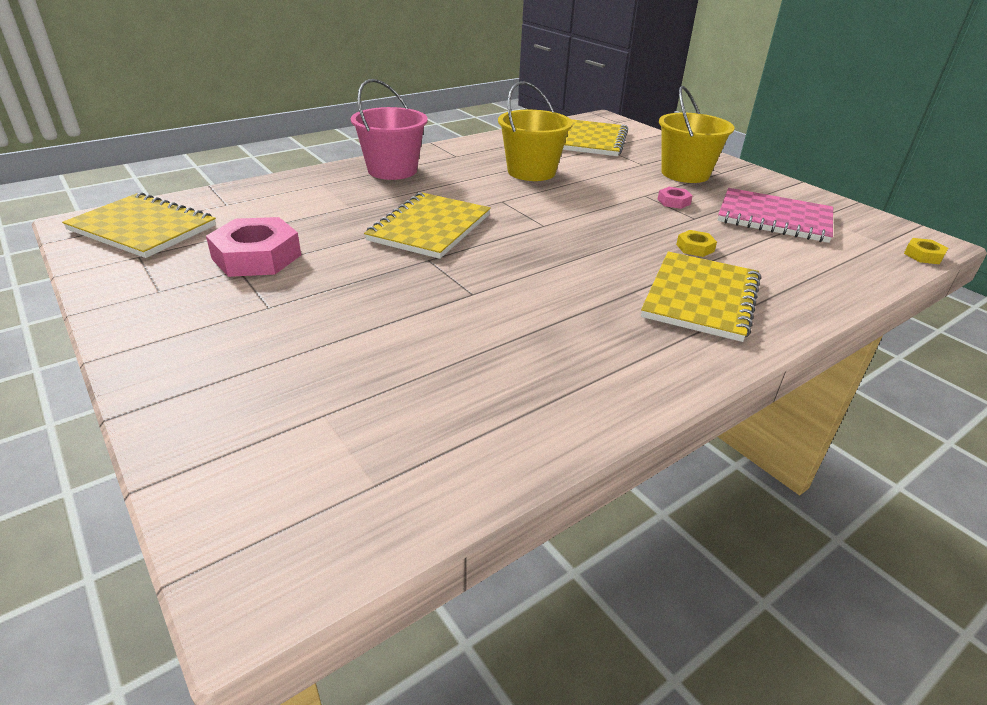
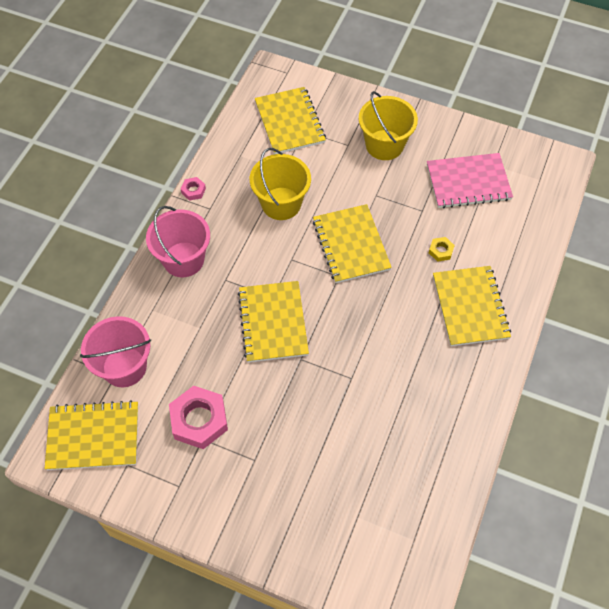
camera: 30 degrees left, 25 degrees up
pink nut [657,187,693,209] -> pink nut moved to [181,177,206,201]
yellow nut [904,238,948,264] -> none
none -> pink bucket [80,316,151,387]
none -> yellow notebook [313,204,392,283]

